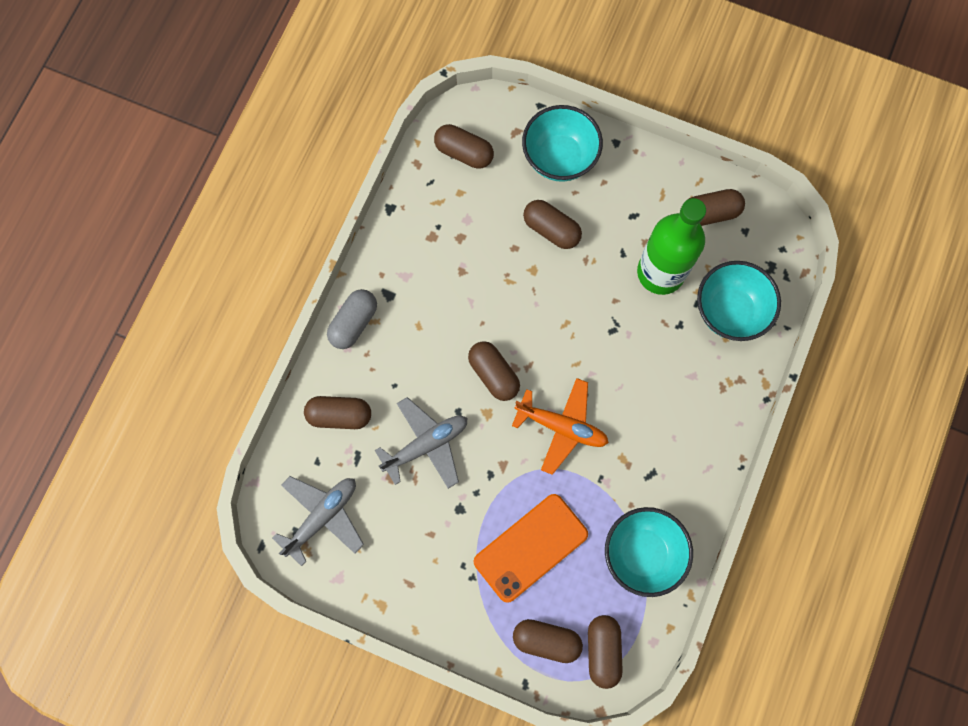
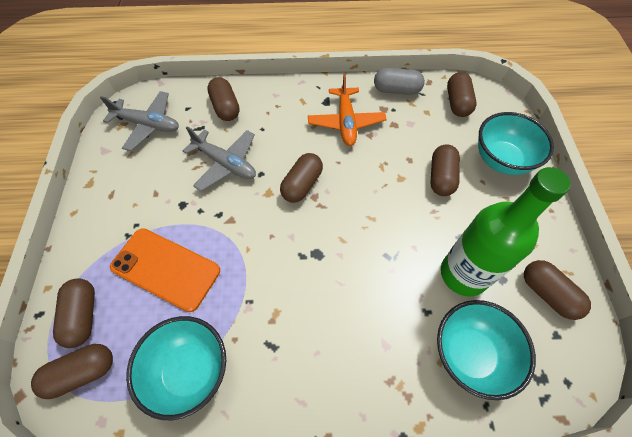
camera: 65 degrees right, 15 degrees down
grey capsule [327,289,377,349] -> grey capsule moved to [374,68,425,95]
orange plane [512,378,609,475] -> orange plane moved to [308,74,387,146]

